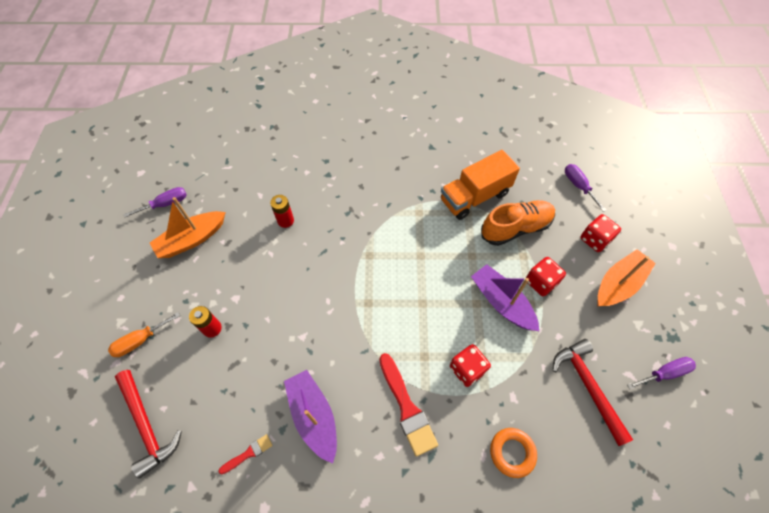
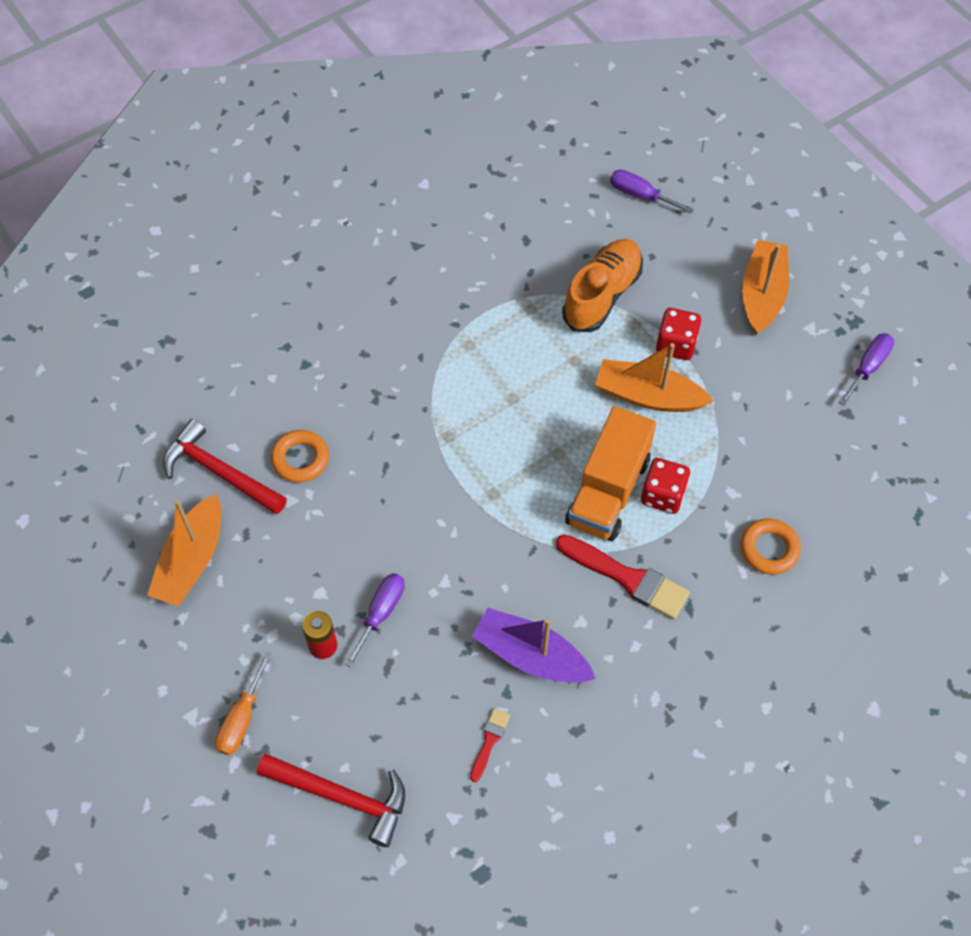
camera: 35 degrees left, 0 degrees up
purple screwdriver [124,187,187,217] -> purple screwdriver moved to [345,573,405,667]
red battery [270,195,294,228] -> orange ring [271,430,329,483]
orange truck [441,150,520,220] -> orange truck moved to [565,406,656,541]
purple boat [471,264,539,331] -> orange boat [595,343,714,412]
red hammer [553,339,633,446] -> red hammer moved to [163,419,287,515]
red dice [580,214,621,252] -> none

